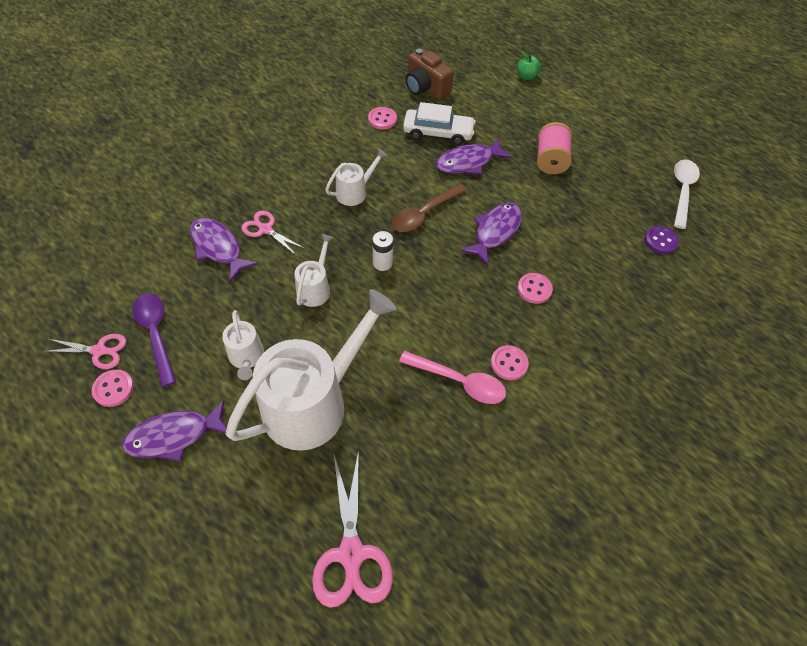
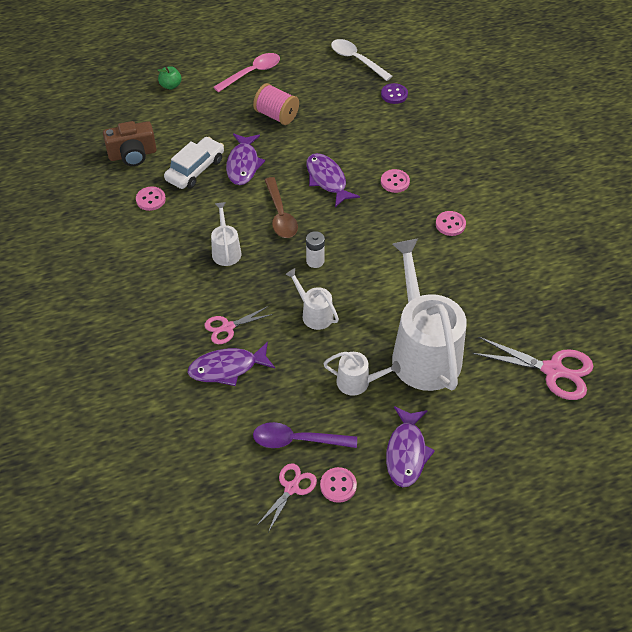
camera: 60 degrees left, 5 degrees down
pink spoon [399,351,506,404] -> pink spoon moved to [213,53,280,92]

